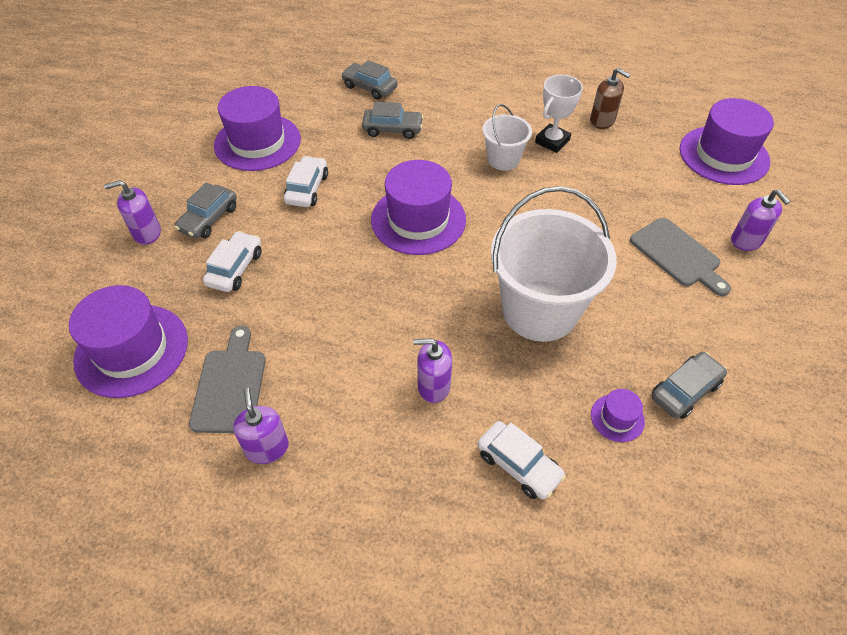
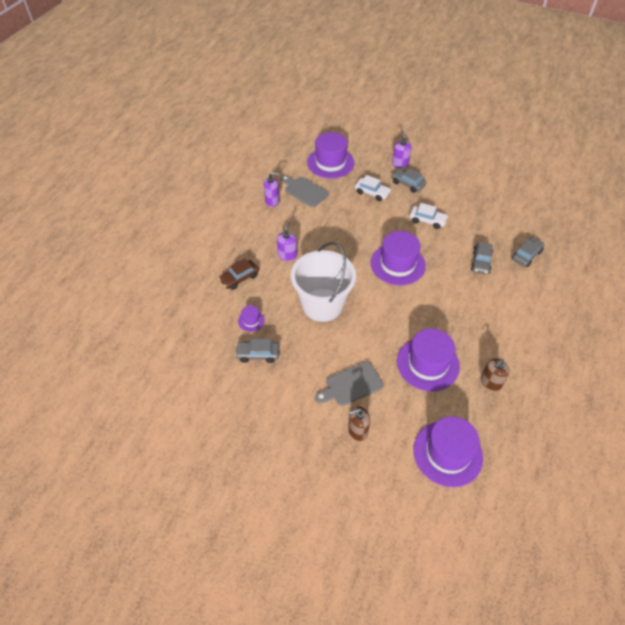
camera: 100 degrees right, 0 degrees up
grey cutting board [189,326,266,433] -> grey cutting board turned 150 degrees counterclockwise [281,175,329,207]
purple hat [214,86,301,171] -> purple hat moved to [397,328,460,391]
white car [477,421,566,500] -> brown car [219,258,259,290]
white bucket [482,104,532,171] -> none
white trophy [535,75,583,153] -> none
grey car [651,352,727,419] -> grey car turned 120 degrees clockwise [235,338,280,363]
purple soap dispenser [731,190,790,251] -> brown soap dispenser [348,406,370,441]

